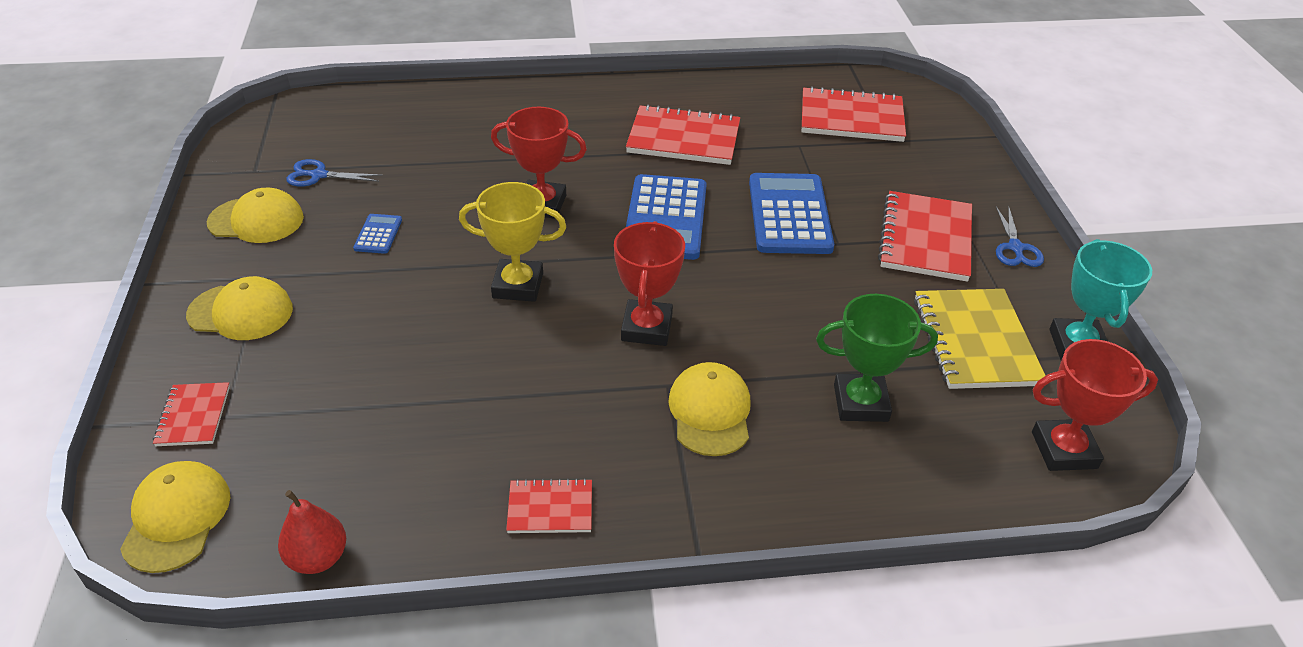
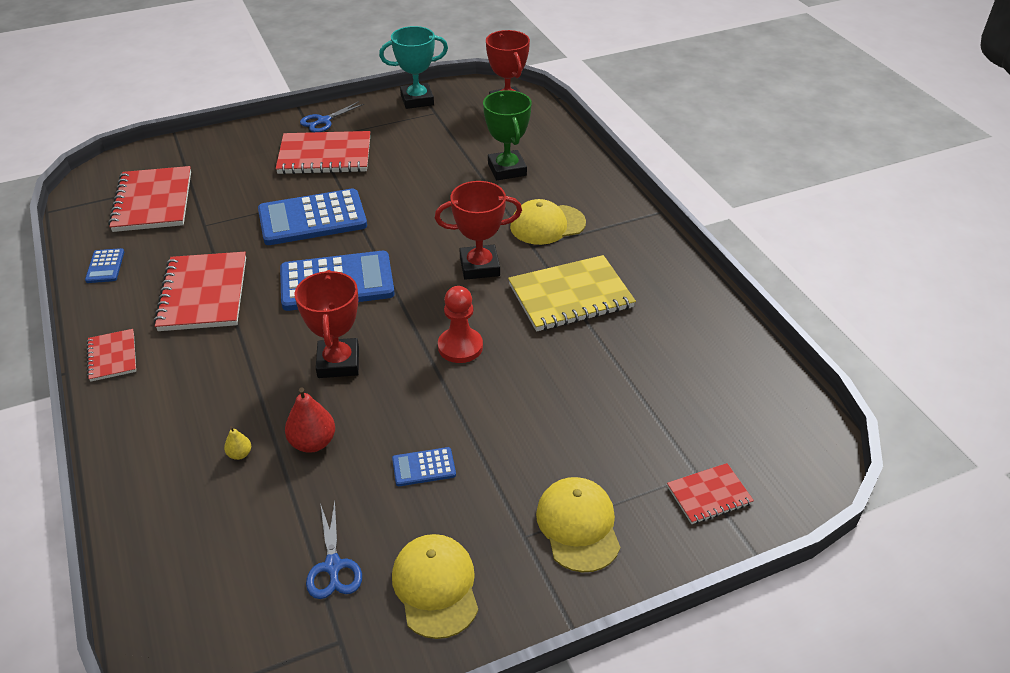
camera: 105 degrees left, 0 degrees up
yellow cap [120,461,230,573] -> none
red pear [278,490,346,574] -> red pear moved to [285,387,335,453]
yellow trophy [459,182,566,302] -> red pawn [438,286,483,363]
red notebook [506,478,592,533] -> red notebook moved to [87,329,136,382]
yellow notebook [914,289,1046,389] -> yellow notebook moved to [508,255,636,332]
blue scissors [996,205,1044,267] -> blue scissors turned 150 degrees clockwise [300,101,364,132]
none -> blue calculator [85,248,124,283]
none -> yellow pear [224,426,251,460]

